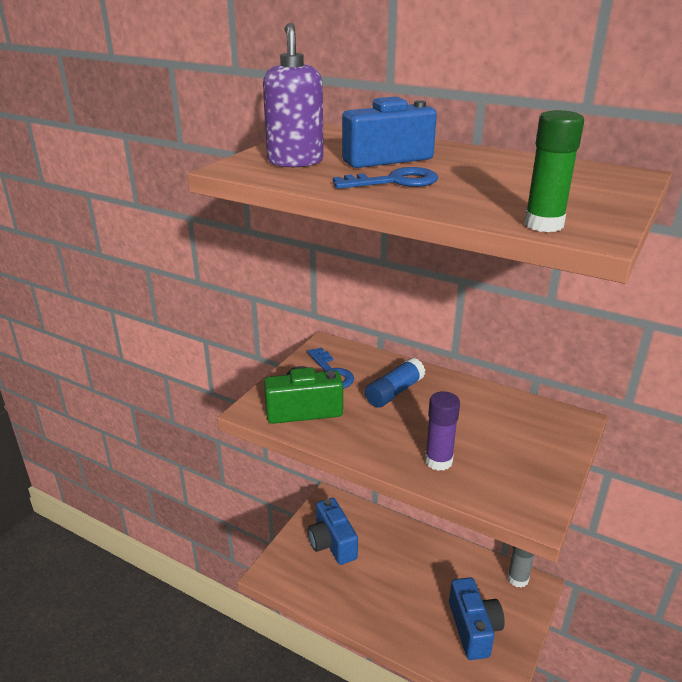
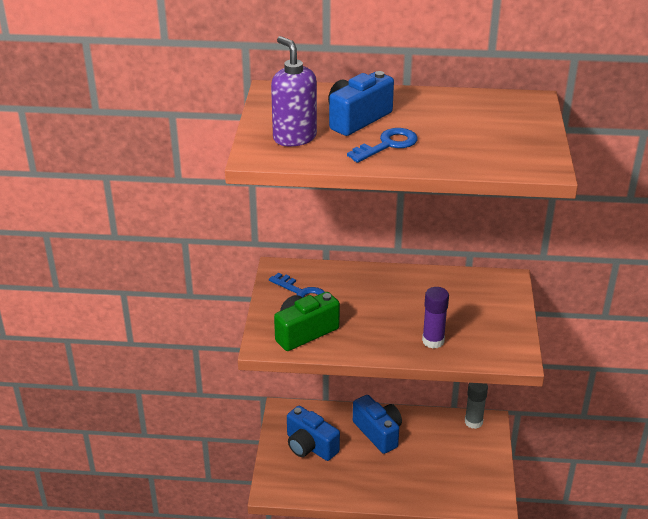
camera: 25 degrees left, 5 degrees up
blue glue stick [365,358,425,408] -> none
blue camera [449,577,505,660] -> blue camera moved to [353,395,402,454]
green glue stick [524,110,584,232] -> none

